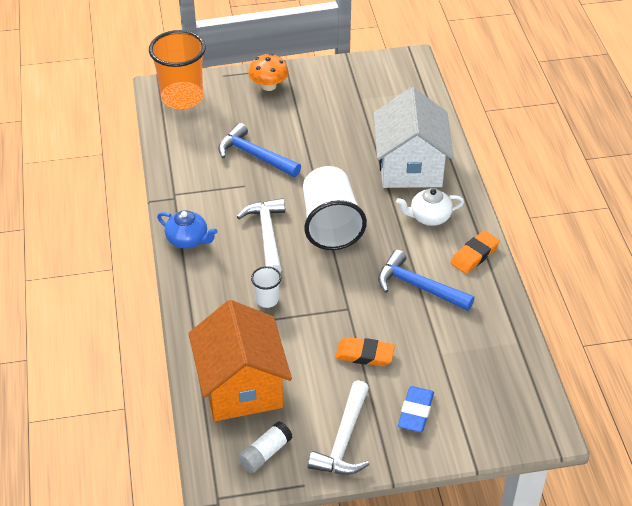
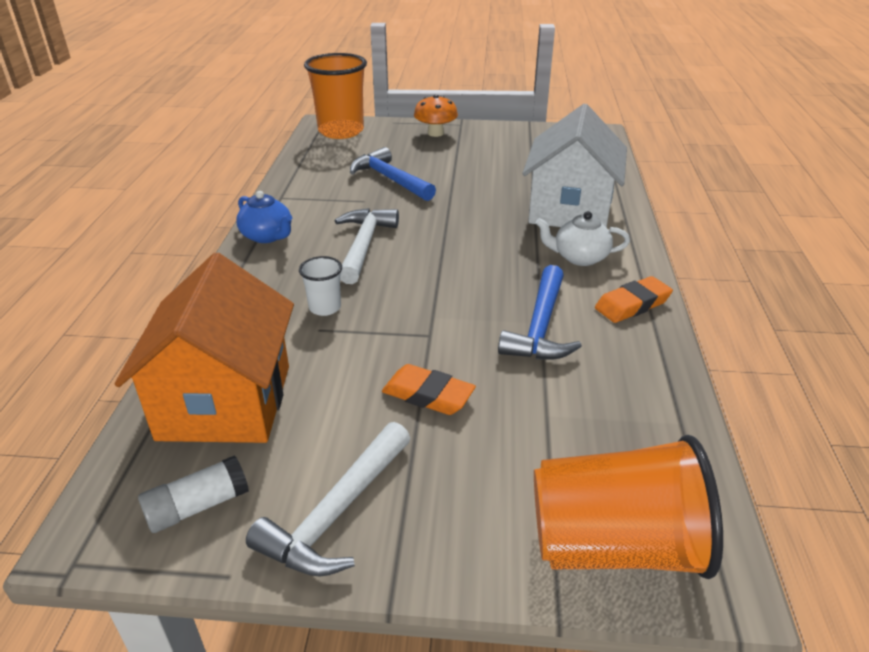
camera: 15 degrees right, 10 degrees down
white cup [303,166,367,250] -> none
blue hammer [378,250,475,311] -> blue hammer turned 120 degrees counterclockwise [498,265,582,360]
blue eraser [398,386,434,432] -> none
none -> orange cup [534,435,723,579]

